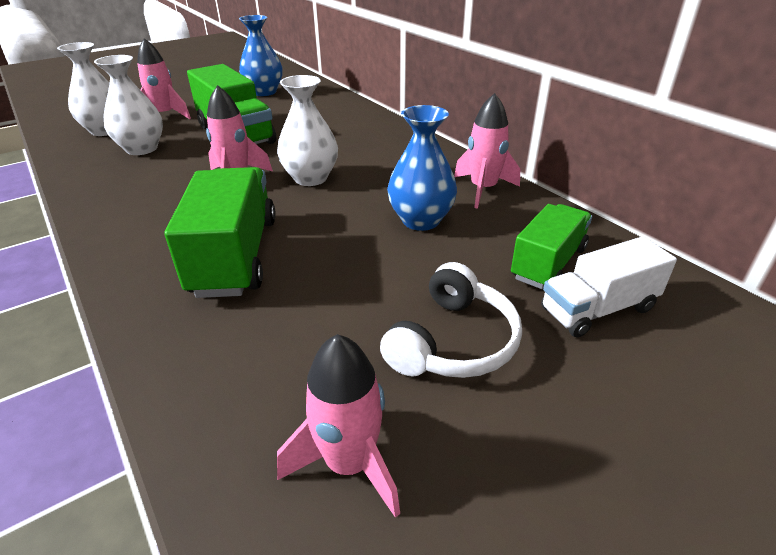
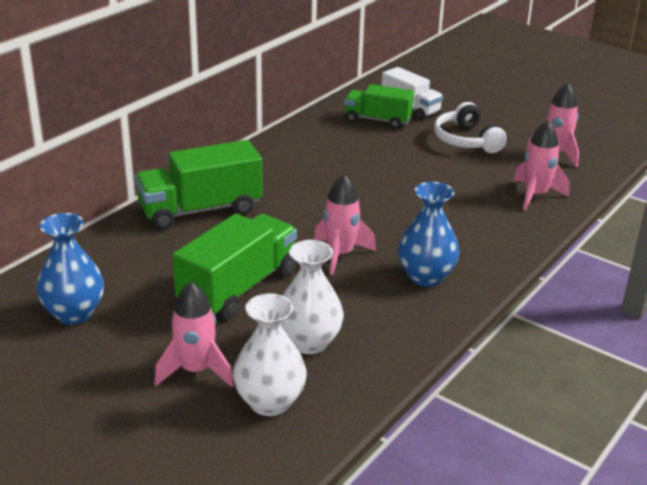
camera: 110 degrees left, 5 degrees down
green truck [164,167,276,298] -> green truck moved to [135,140,263,230]
white vase [277,75,338,186] -> none
white headphones [380,262,522,378] -> white headphones turned 120 degrees counterclockwise [434,102,507,153]
blue vase [387,105,457,231] -> blue vase moved to [398,182,460,287]
pink rocket [454,93,520,209] -> pink rocket moved to [513,120,570,210]

